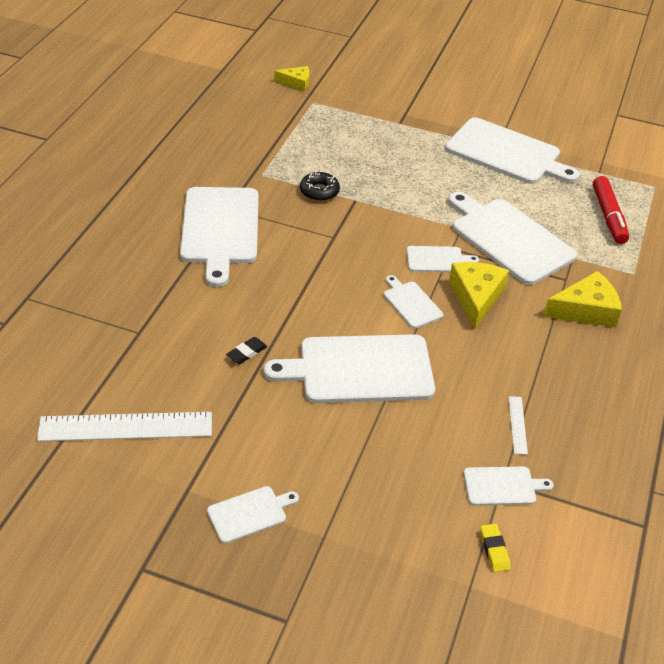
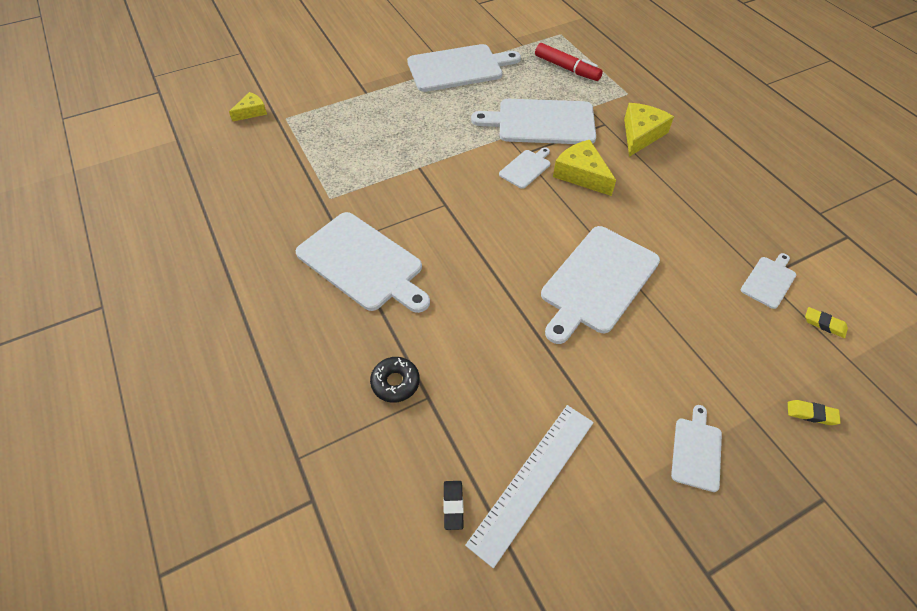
camera: 45 degrees left, 10 degrees up
black eraser [226,337,267,364] -> black eraser moved to [443,481,464,530]
black donut [300,172,340,201] -> black donut moved to [370,357,420,403]
white cutting board [384,275,443,328] -> none
white ruler [509,396,528,455] -> none
none -> yellow eraser [788,400,841,425]

